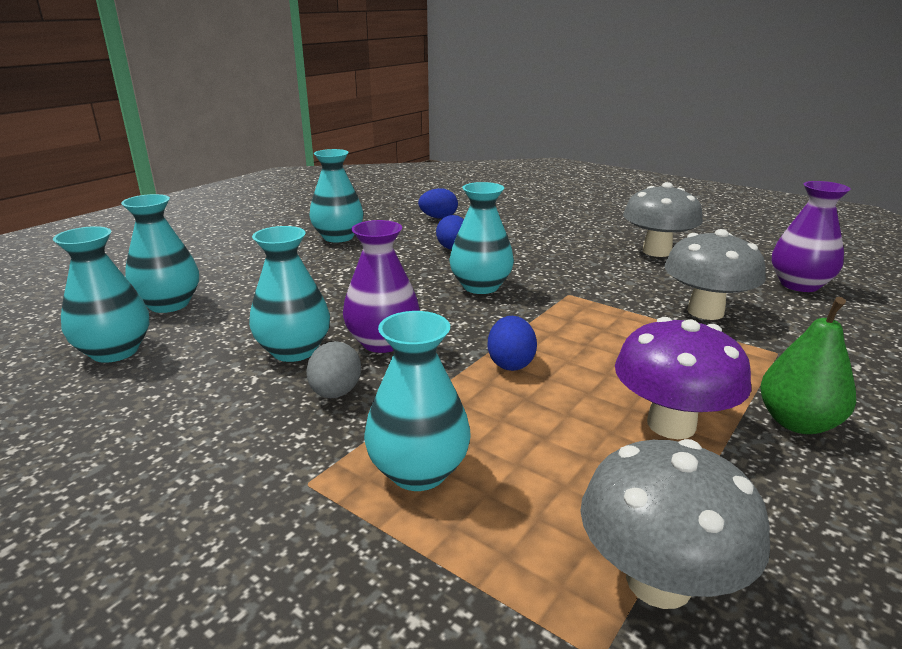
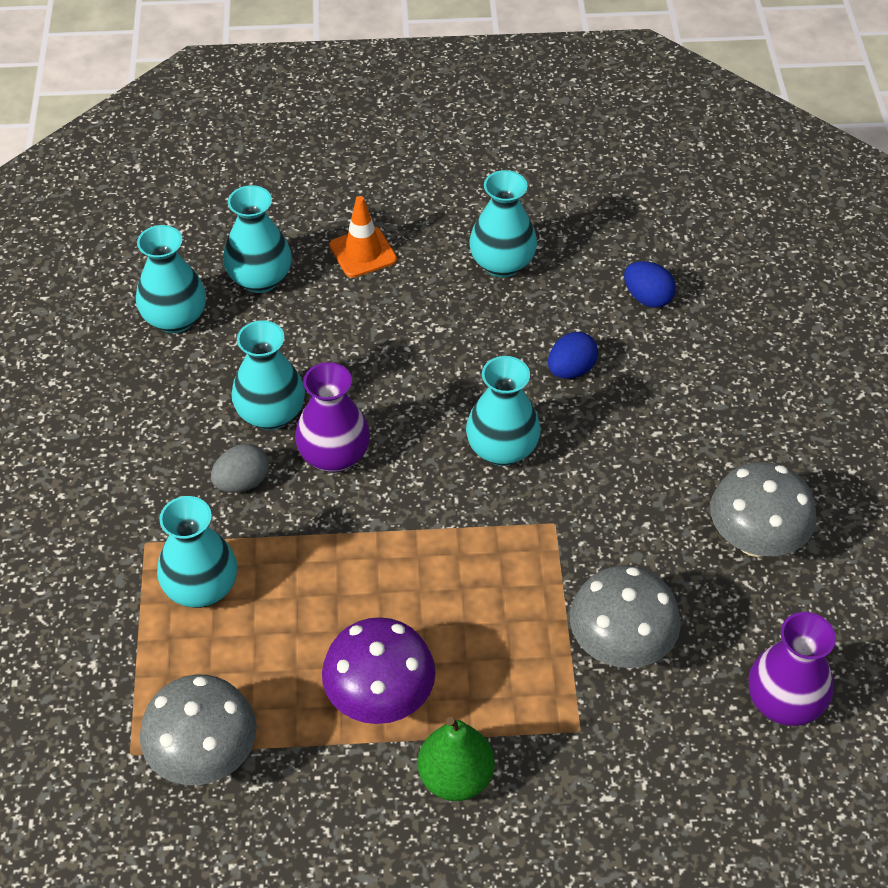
camera: 50 degrees right, 25 degrees up
blue egg [488,316,537,371] -> none
none -> orange traffic cone [329,196,397,278]

